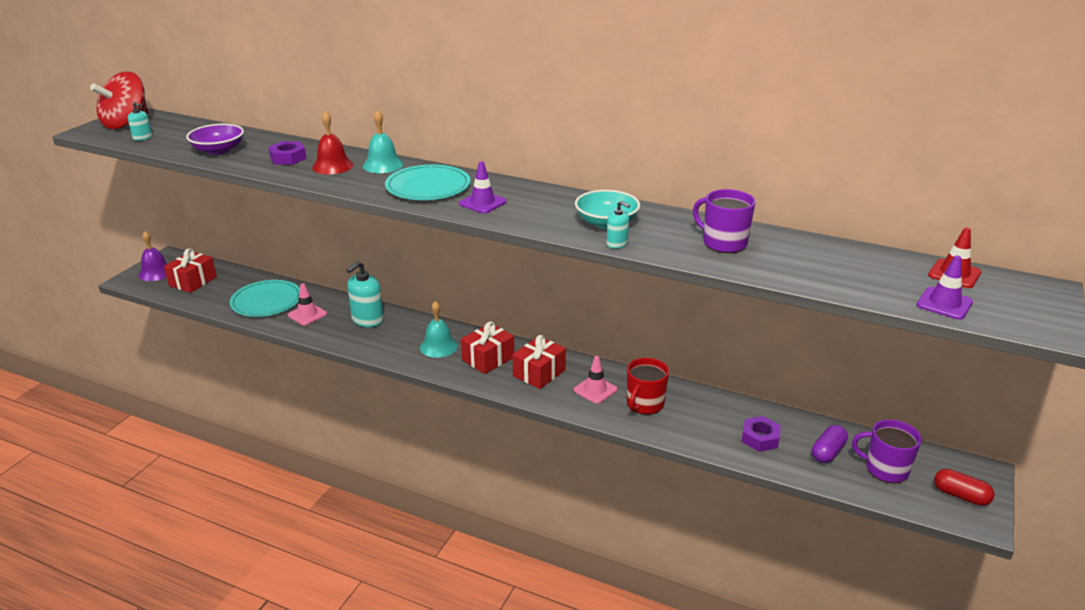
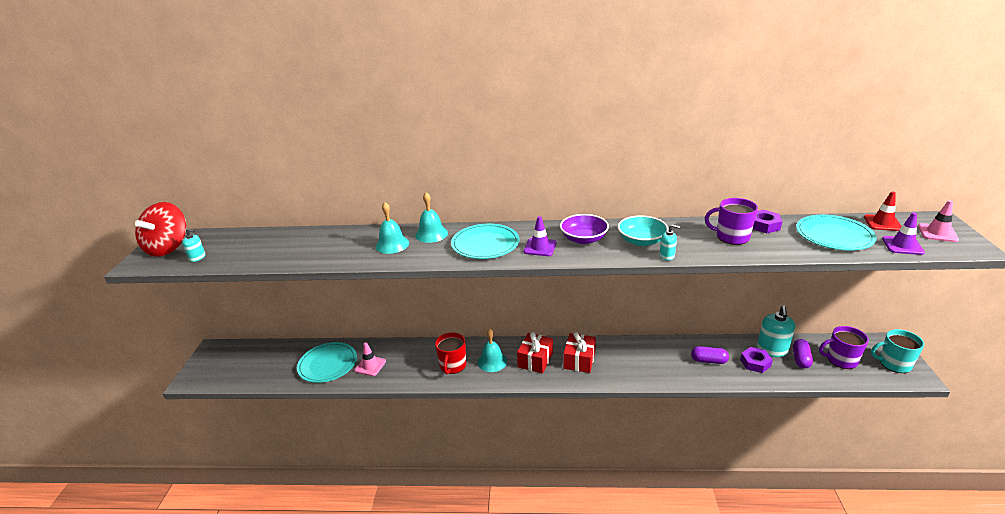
camera: 20 degrees left, 0 degrees up
purple bell [138,231,167,281] -> none
red gift [164,248,217,293] -> none
purple bowl [186,124,244,155] -> purple bowl moved to [560,214,609,244]
purple nut [268,141,307,165] -> purple nut moved to [753,210,782,233]
red bell [312,111,353,174] -> turquoise bell [376,202,409,254]
turquoise soap dispenser [347,261,384,327] -> turquoise soap dispenser moved to [757,306,795,357]
pink traffic cone [574,356,617,404] -> pink traffic cone moved to [918,200,959,242]
red mug [627,358,669,415] -> red mug moved to [435,332,466,375]
red capsule [934,469,995,506] -> turquoise mug [871,329,924,373]
none -> purple capsule [691,346,729,364]
none -> turquoise plate [796,215,877,250]

